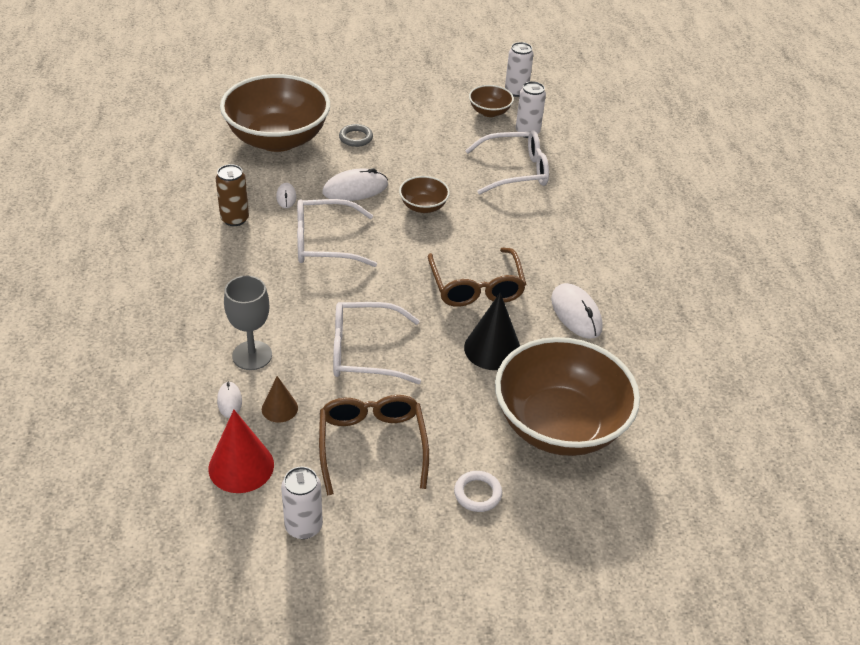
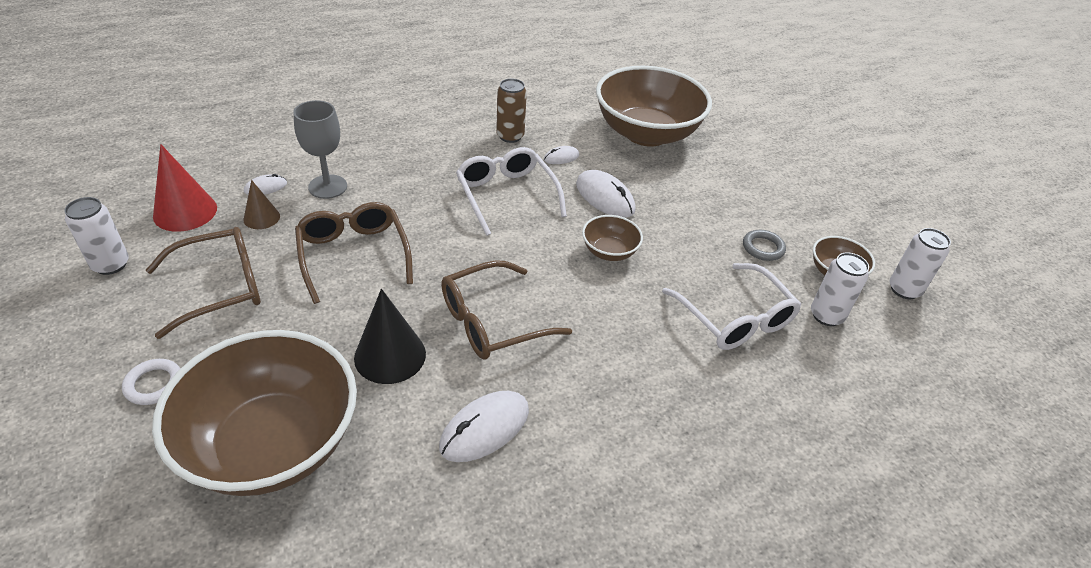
camera: 70 degrees right, 0 degrees up
white glasses [333,302,421,384] -> brown glasses [295,202,413,304]
grey ring [339,124,373,147] -> grey ring moved to [743,230,786,261]

